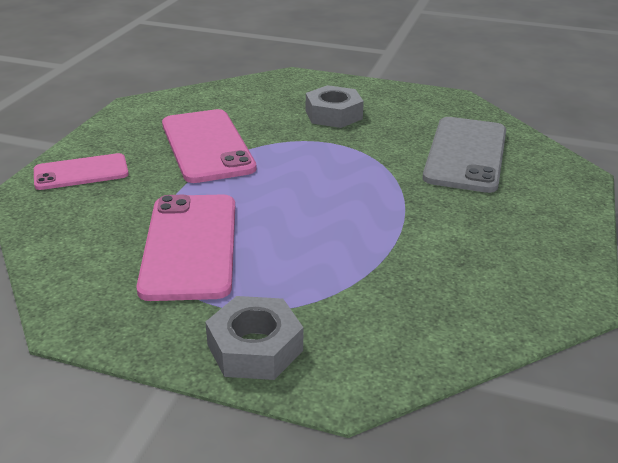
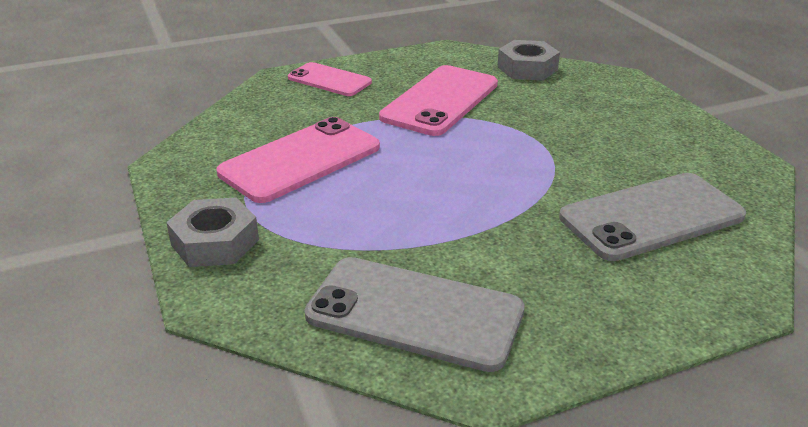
camera: 50 degrees right, 0 degrees up
grey nut [306,85,364,128] -> grey nut moved to [497,40,560,80]
none -> grey phone [305,257,525,372]

